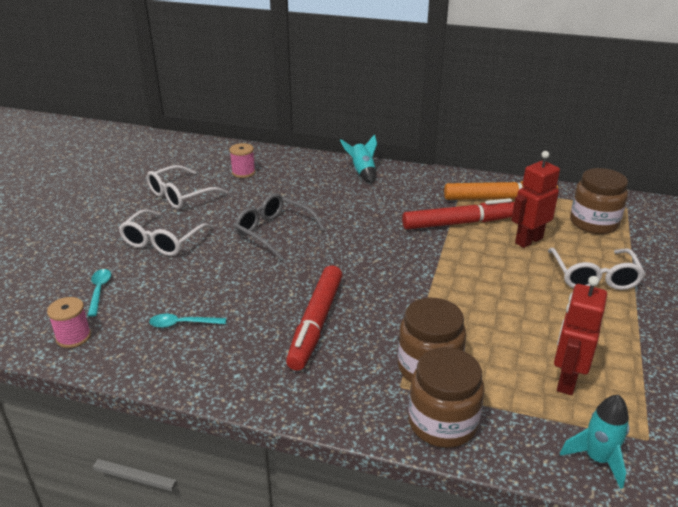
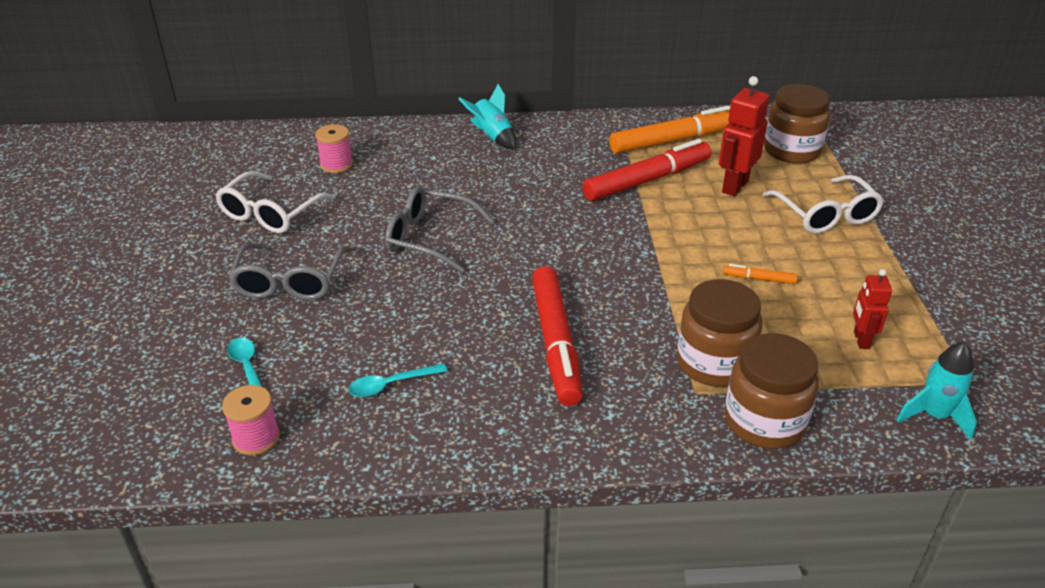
camera: 20 degrees left, 5 degrees up
white glasses [119,209,213,256] -> grey glasses [228,243,347,300]
red robot [554,276,607,395] -> red robot [853,269,892,349], size x0.60
none -> orange marker [723,264,797,284]

